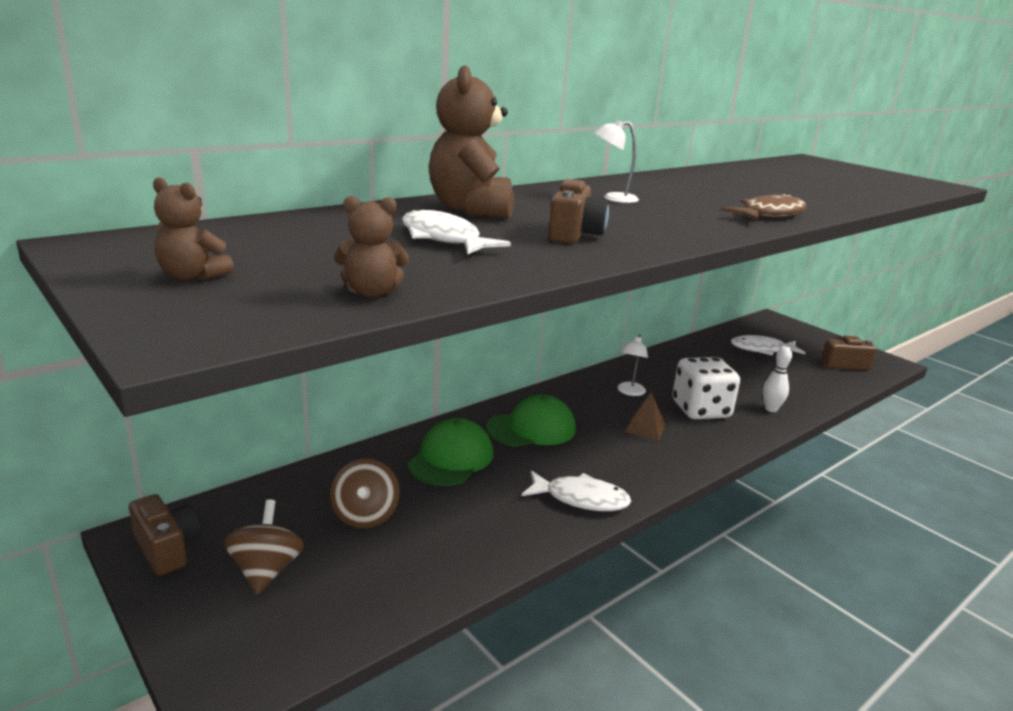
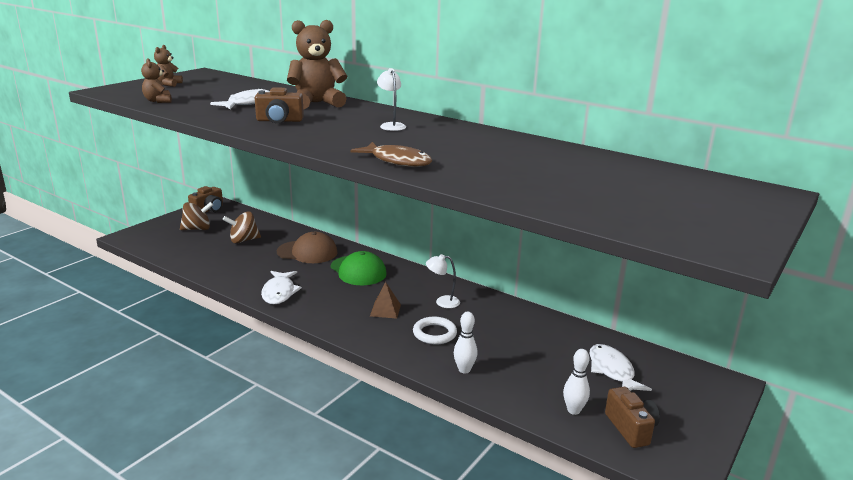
camera: 75 degrees right, 0 degrees up
green cap [408,418,493,486] -> brown cap [277,232,338,263]
white dice [673,357,740,419] -> white ring [413,317,457,344]
none -> white bowling pin [563,349,590,415]

